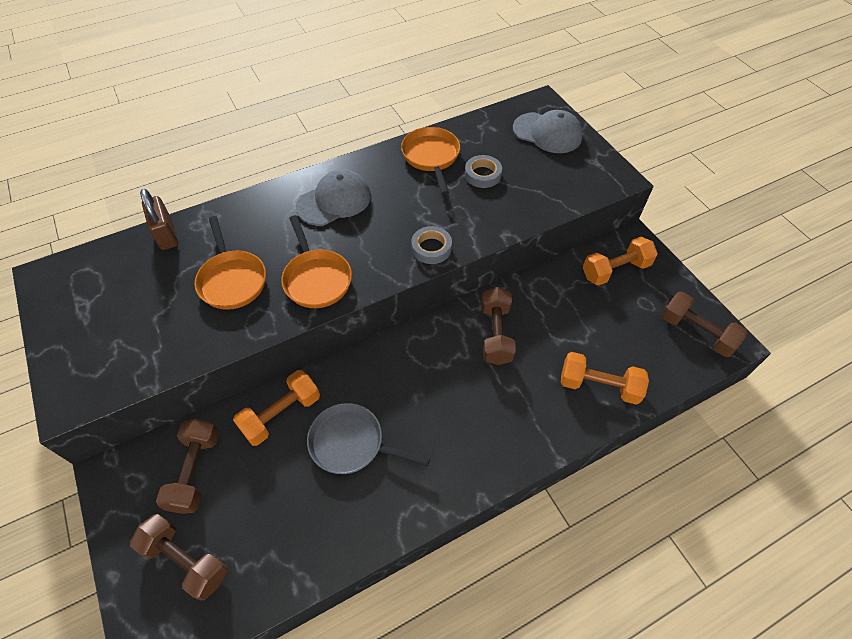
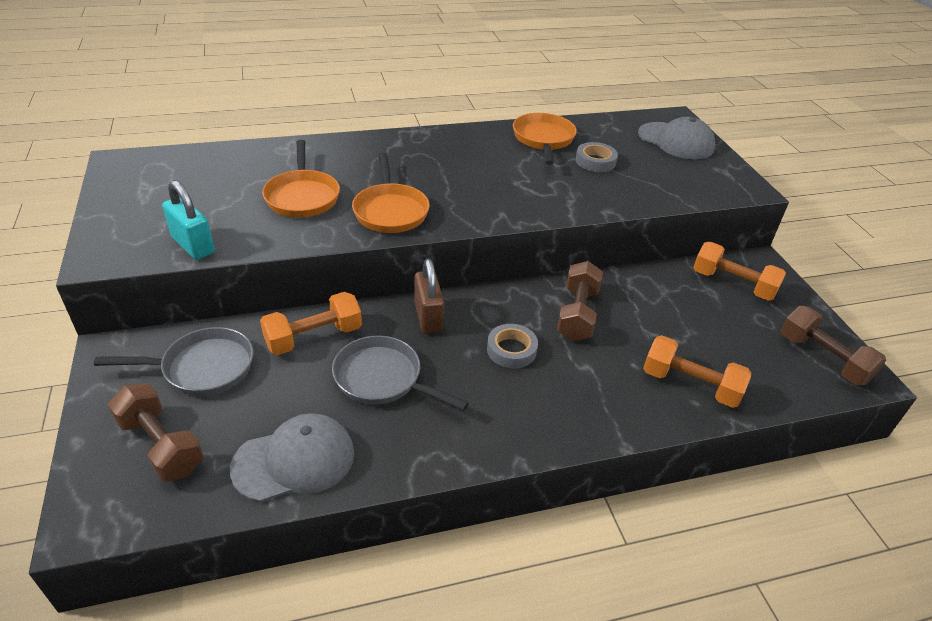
camera: 10 degrees right, 15 degrees down
brown padlock [140,189,178,250] -> brown padlock moved to [414,259,444,334]
brown dumbbell [156,418,219,514] -> grey pan [94,327,254,396]
grey cap [296,169,371,226] -> grey cap moved to [230,413,354,502]
grey tape [411,226,452,264] -> grey tape moved to [487,324,538,369]
orange dumbbell [583,237,658,286] -> orange dumbbell turned 45 degrees clockwise [693,242,786,301]
none -> turquoise padlock [162,180,215,260]

